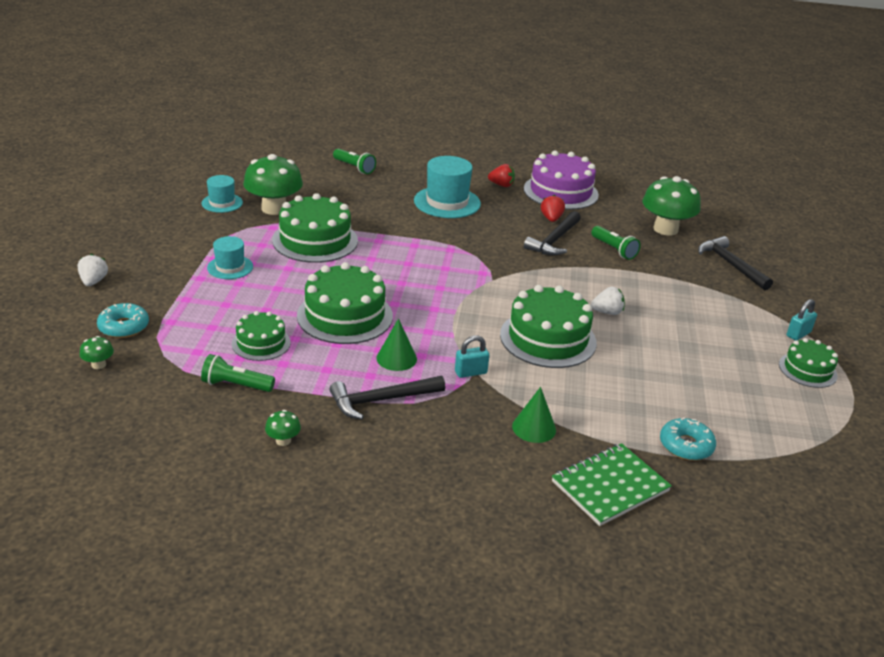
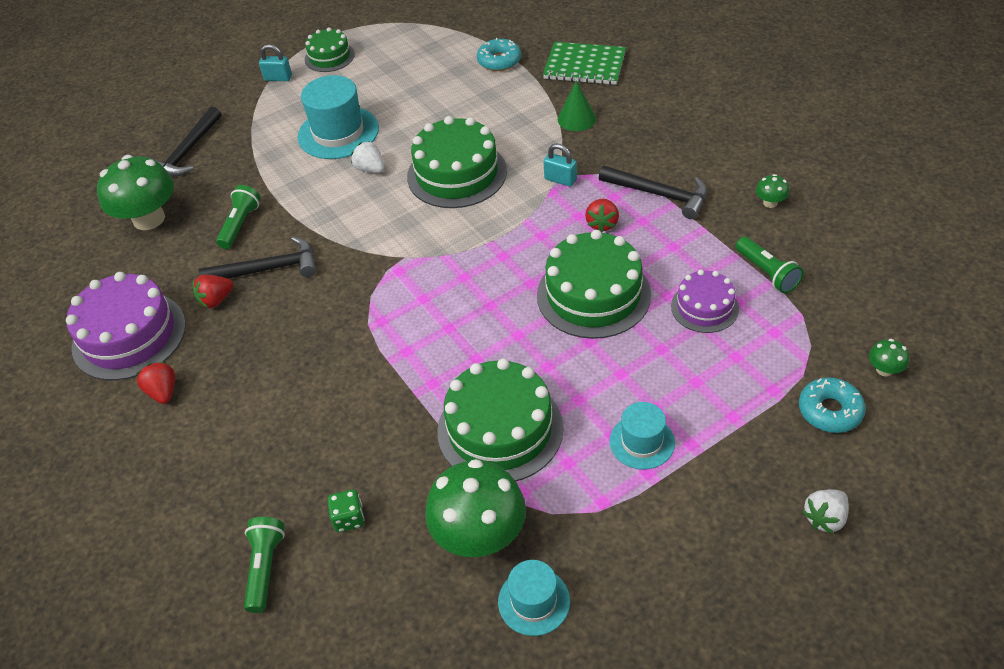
camera: 125 degrees left, 15 degrees up
green cake [232,311,291,361] -> purple cake [671,270,739,333]
green cone [376,319,417,371] -> red strawberry [585,199,619,233]
turquoise hat [414,156,481,218] -> turquoise hat moved to [298,75,379,159]
none -> green dice [327,490,365,532]

